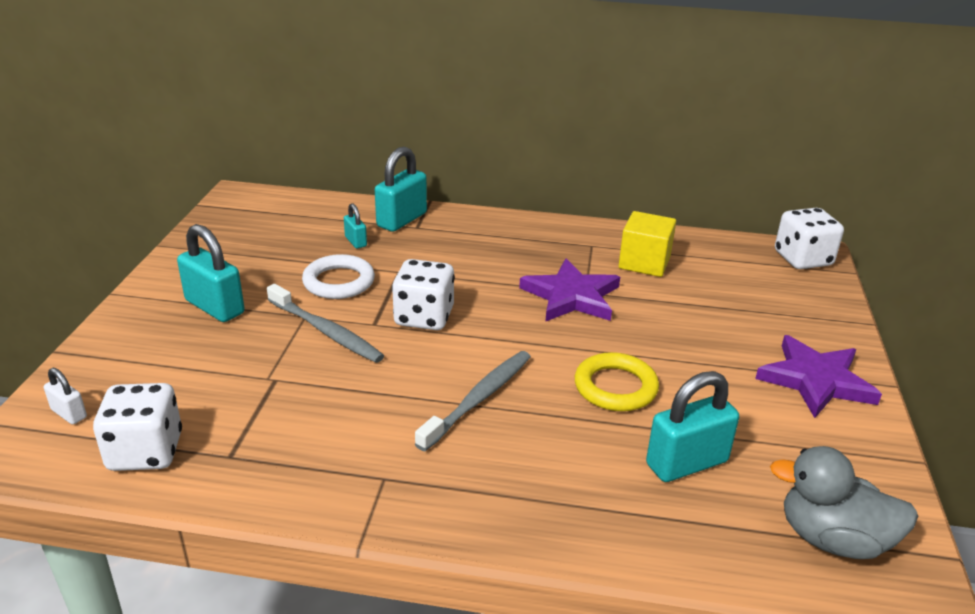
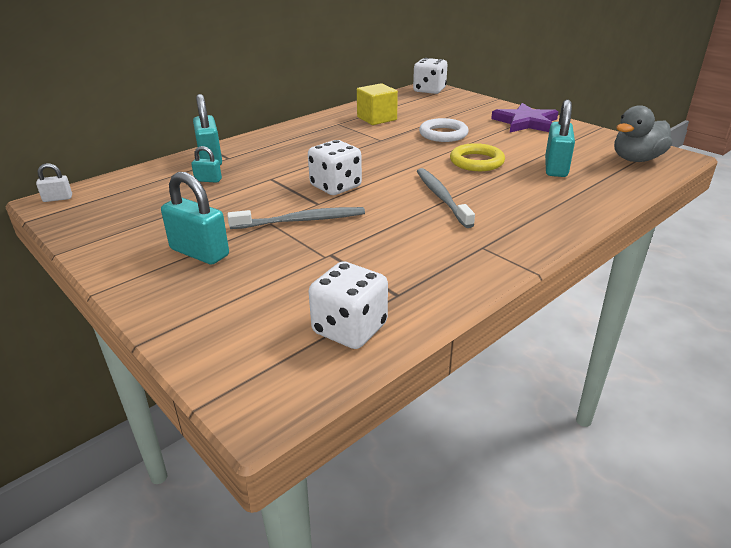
camera: 50 degrees left, 0 degrees up
white padlock [44,368,87,424] -> white padlock moved to [36,163,72,202]
turquoise padlock [177,224,245,322] -> turquoise padlock turned 45 degrees clockwise [161,172,229,264]
white ring [302,254,375,299] -> white ring moved to [419,118,469,142]
purple star [519,258,620,322] -> none

